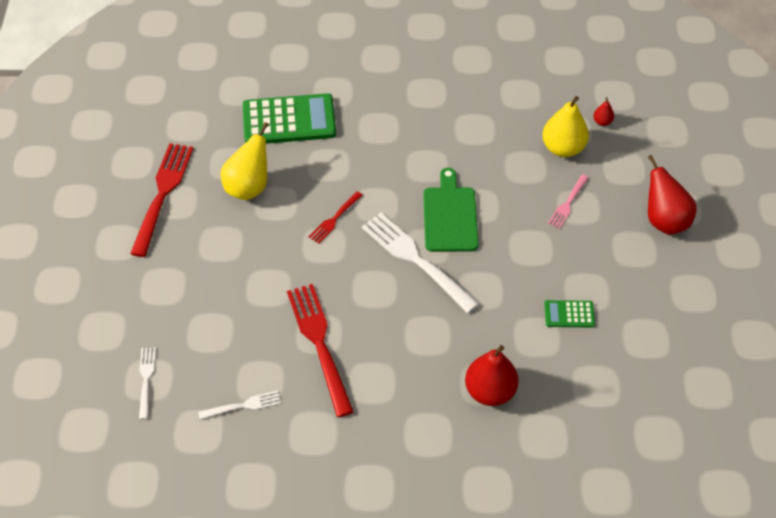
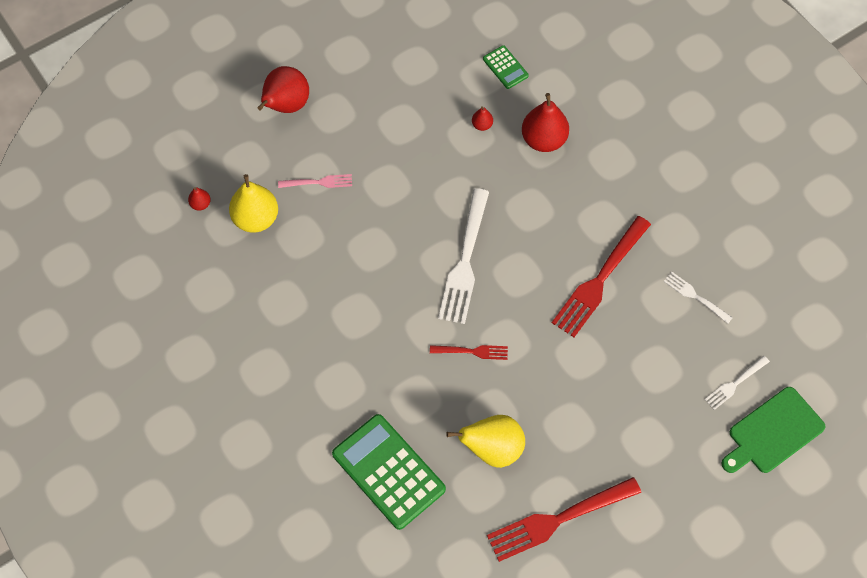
camera: 125 degrees left, 10 degrees up
green cutting board [423,168,479,252] -> green cutting board moved to [721,387,825,473]
green calculator [544,300,595,327] -> green calculator moved to [483,45,529,89]
none -> red pear [472,106,493,131]

